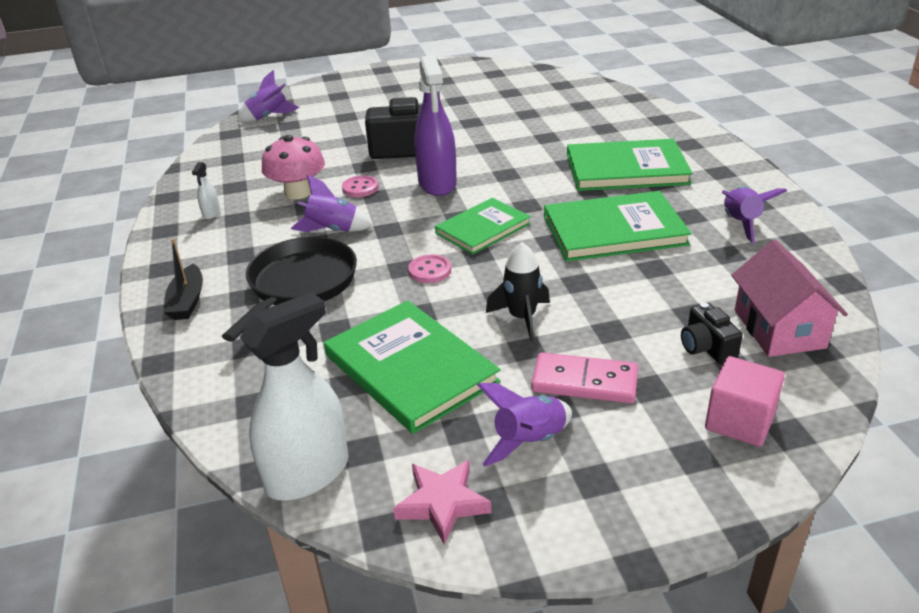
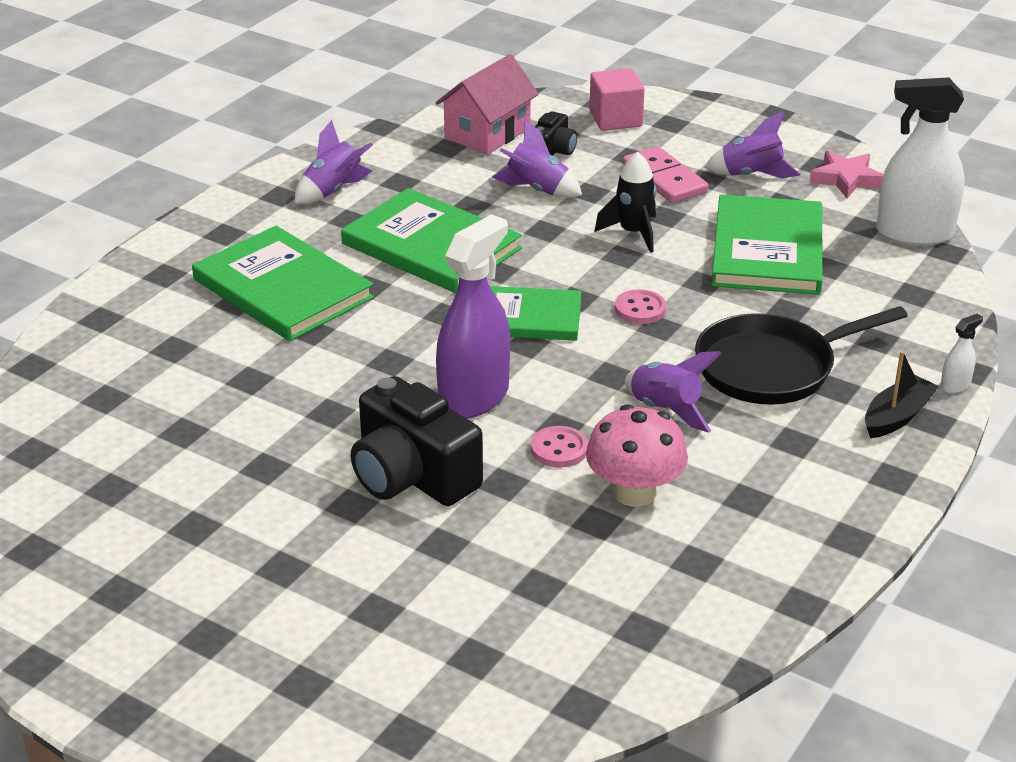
camera: 135 degrees left, 0 degrees up
white spray bottle [192,162,220,219] -> white spray bottle moved to [940,314,983,393]
purple rocket [237,70,300,122] -> purple rocket moved to [492,119,582,198]

